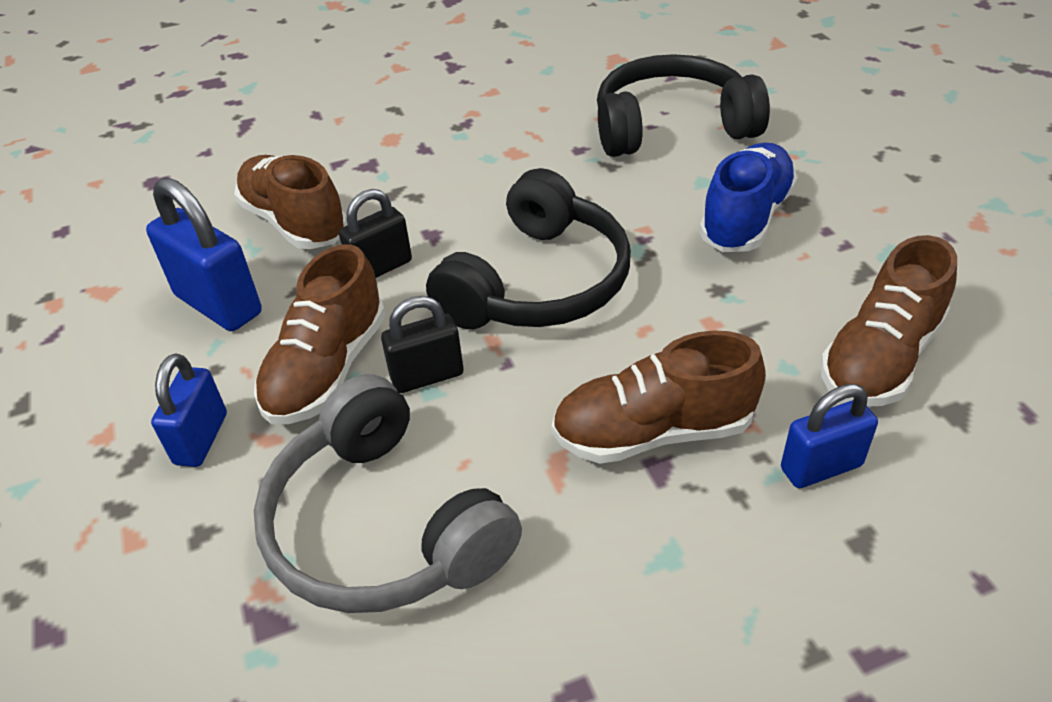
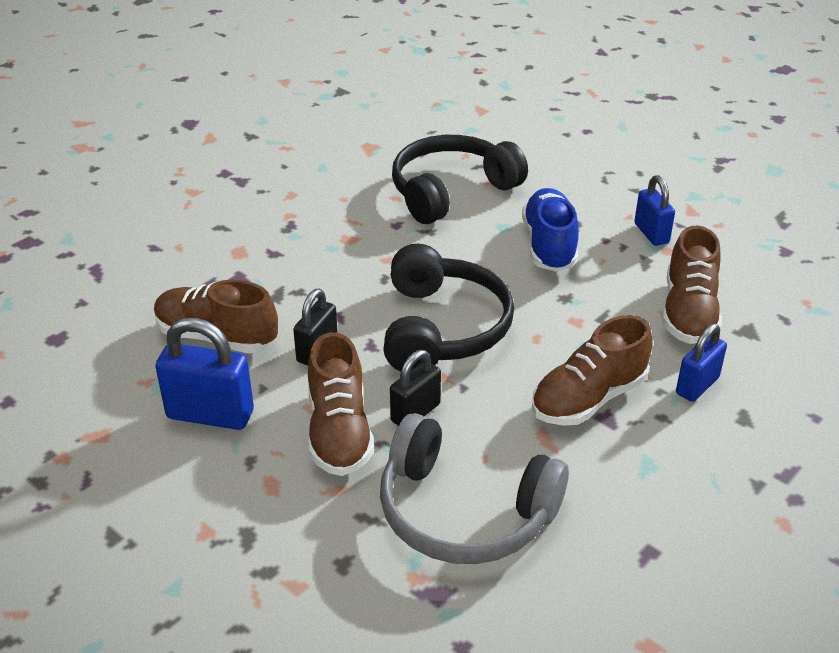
camera: 30 degrees left, 5 degrees down
blue padlock [151,354,227,467] -> blue padlock moved to [634,175,675,246]

